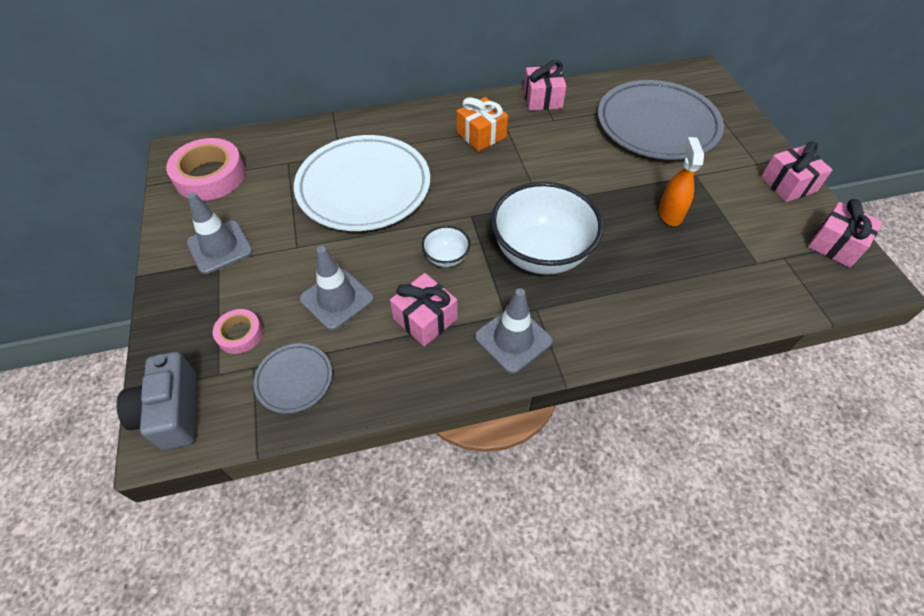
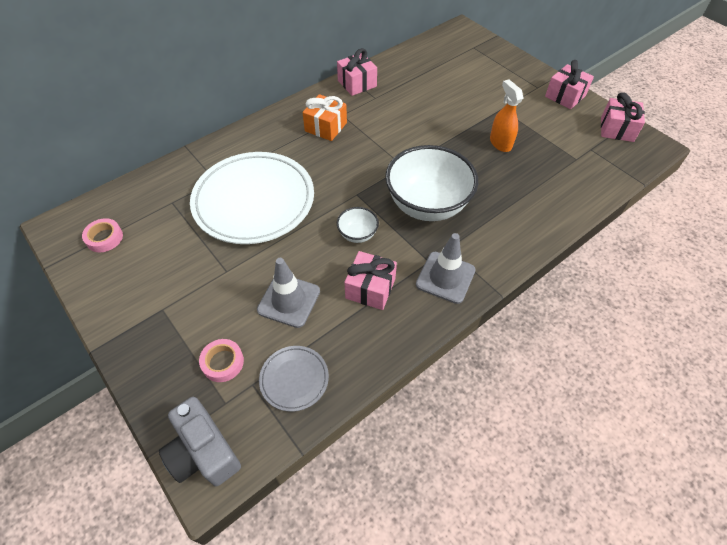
camera: 25 degrees left, 0 degrees up
pink tape [166,138,245,201] -> pink tape [82,218,123,252], size x0.53
grey traffic cone [187,192,253,274] -> none
grey plate [598,80,724,160] -> none

